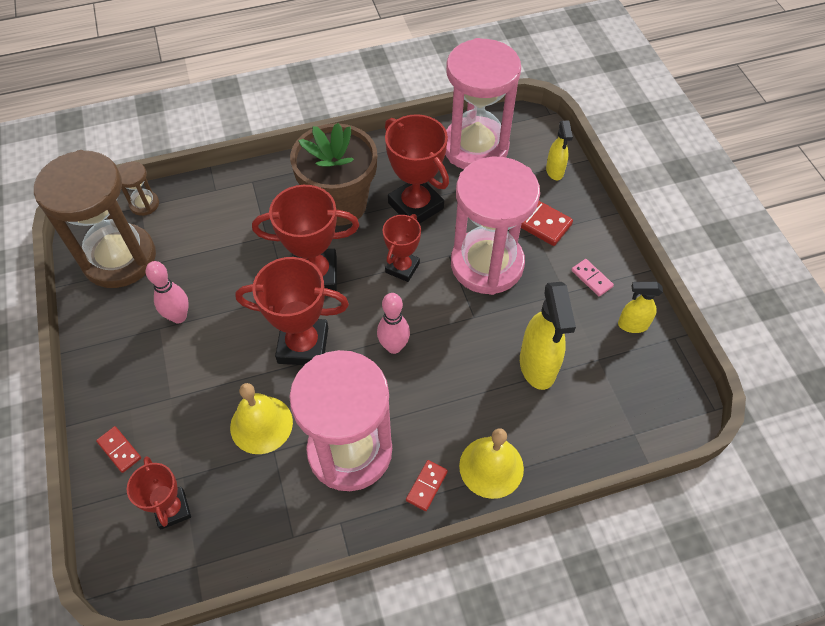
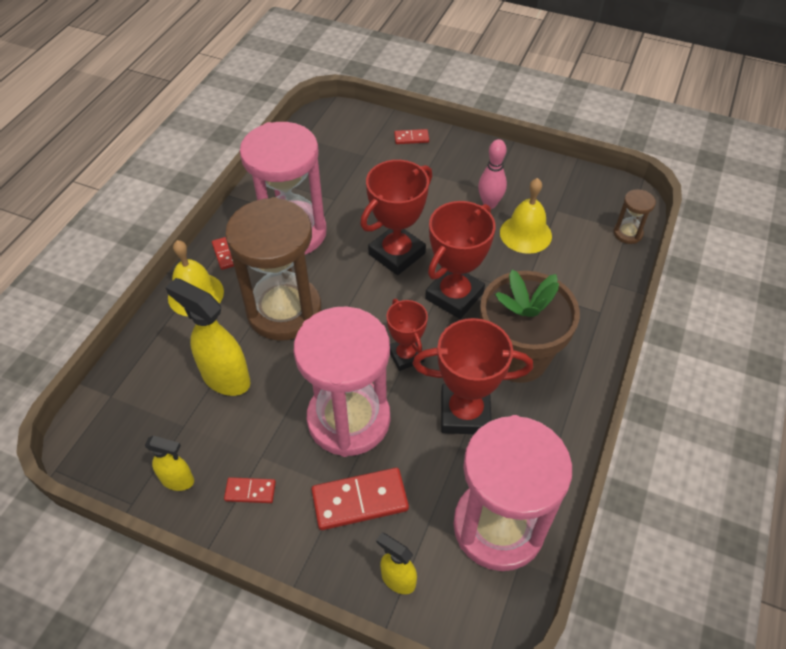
camera: 130 degrees right, 5 degrees down
brown hourglass [34,150,156,288] -> brown hourglass moved to [225,197,321,341]
red trophy [127,456,191,529] -> none
yellow bell [230,383,293,454] -> yellow bell moved to [500,178,552,254]
pink bowling pin [377,293,410,354] -> none
pink domino [571,259,614,296] -> red domino [224,477,276,503]
yellow spray bottle [618,282,663,333] -> yellow spray bottle turned 60 degrees clockwise [145,436,194,491]

